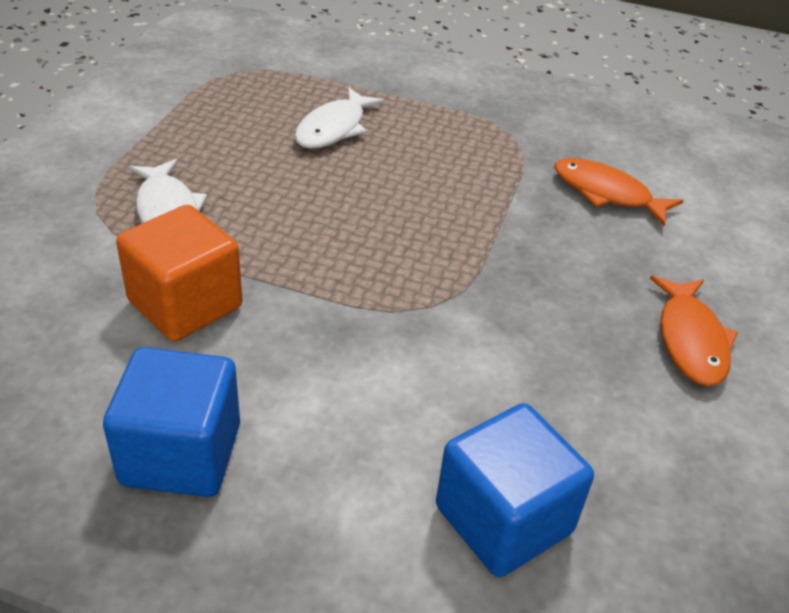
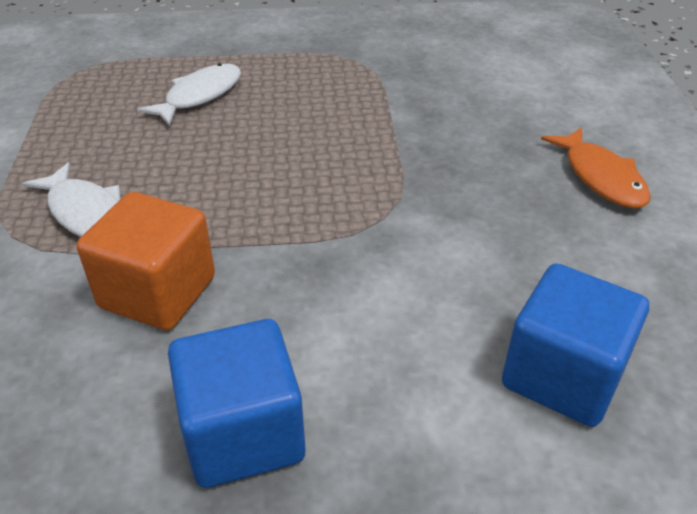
camera: 20 degrees left, 0 degrees up
white fish [294,87,385,149] -> white fish turned 150 degrees counterclockwise [137,63,241,126]
orange fish [554,158,683,226] -> none

